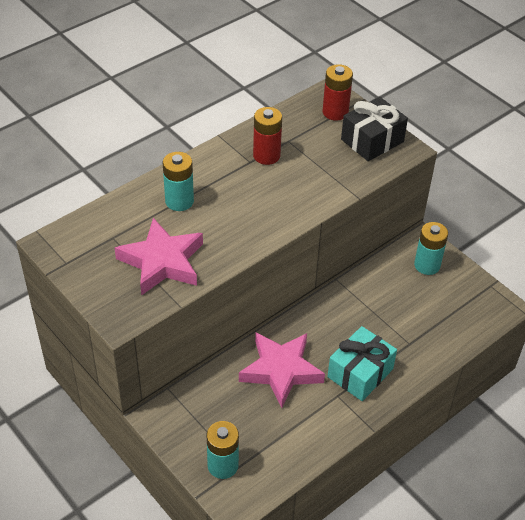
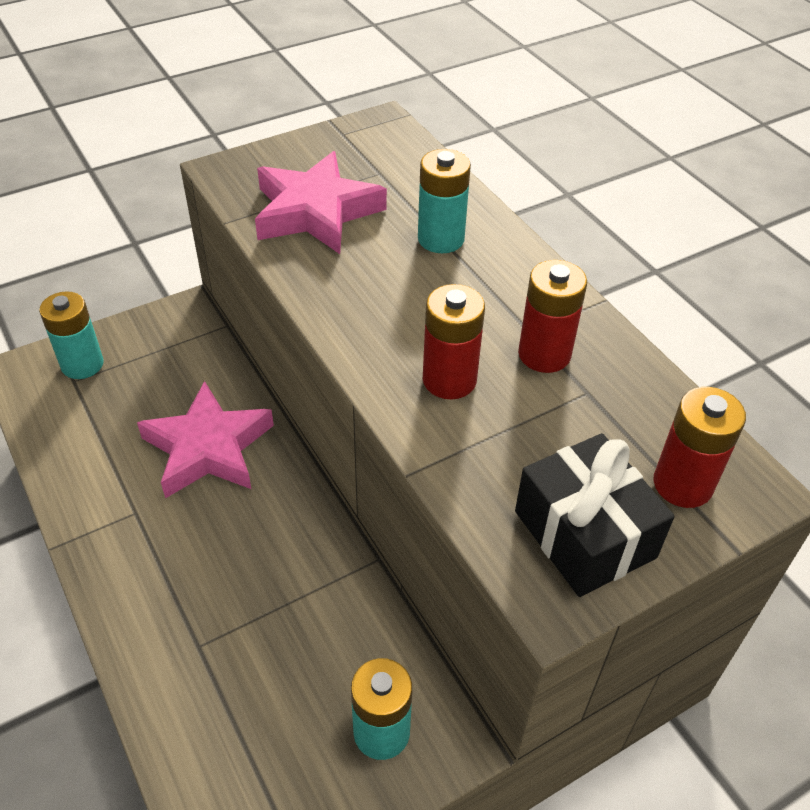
camera: 100 degrees right, 0 degrees up
turquoise gift [327,326,397,401] -> none
none -> red battery [423,284,485,399]

